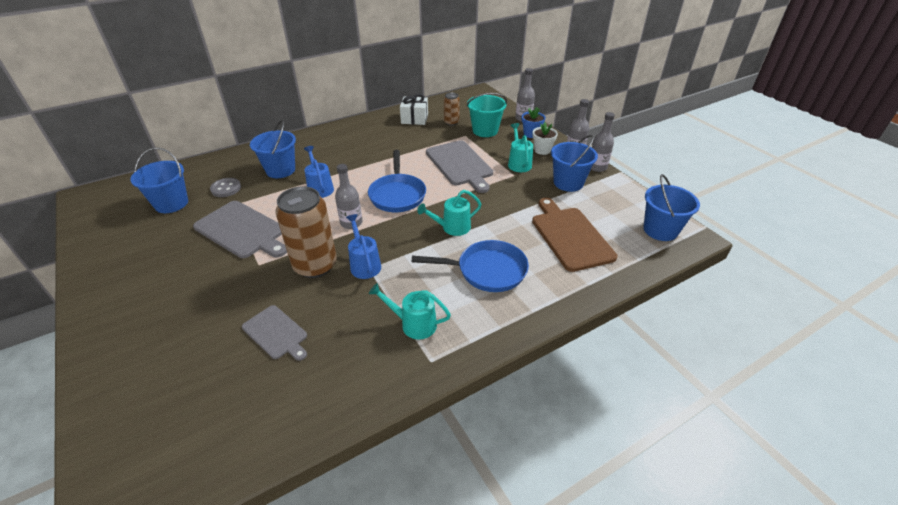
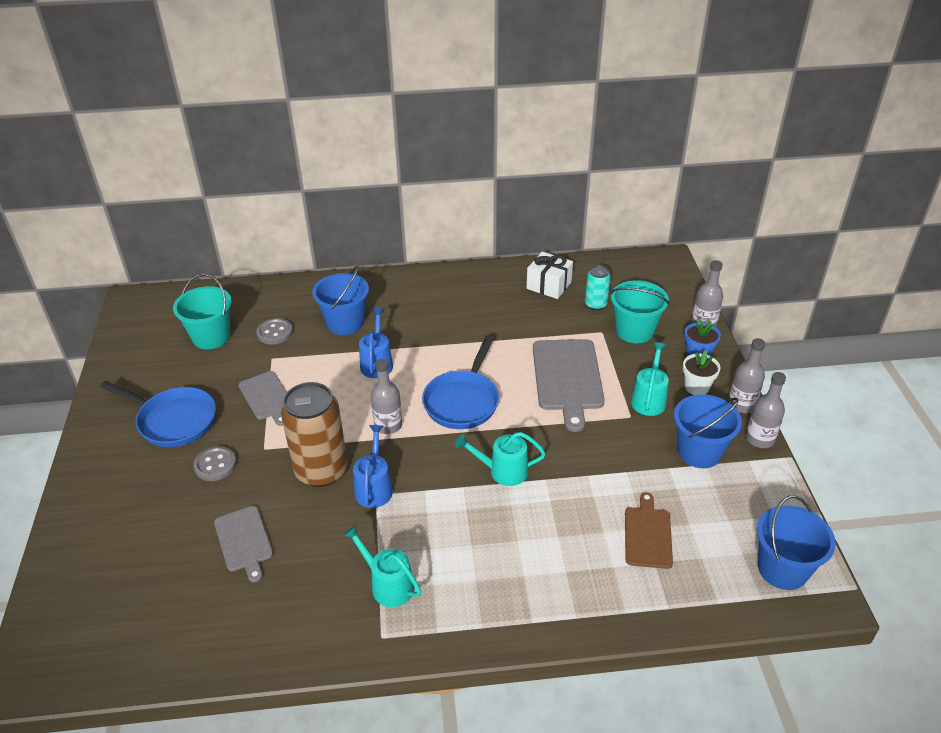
camera: 25 degrees right, 0 degrees up
blue bucket [130,148,188,213] -> turquoise bucket [173,273,232,349]
grey cutting board [193,201,287,258] -> grey cutting board [238,371,287,426], size x0.60
blue pan [412,240,529,292] -> blue pan moved to [100,381,216,447]
brown can [444,92,460,126] -> turquoise can [585,265,611,310]
brown cutting board [532,198,618,272] -> brown cutting board [625,492,673,569], size x0.60
none -> grey button [193,446,236,481]

